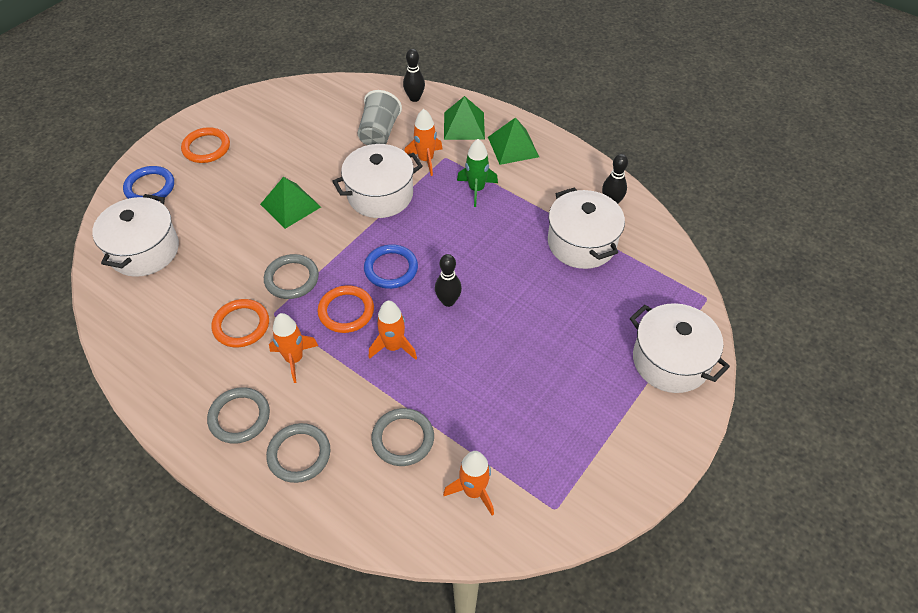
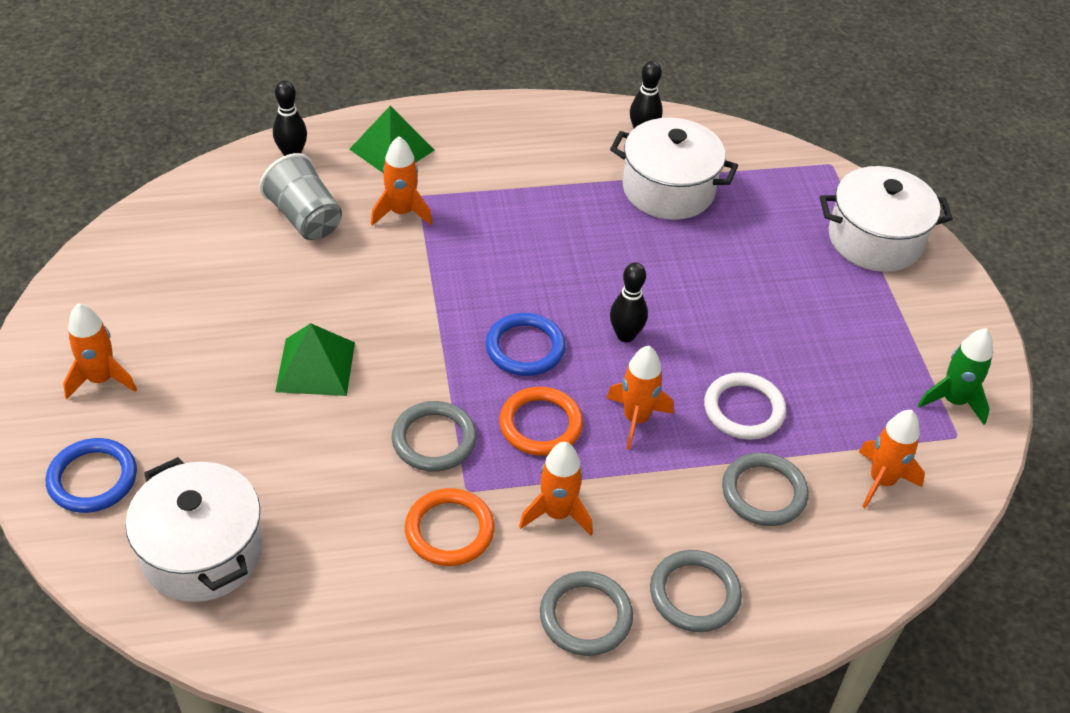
camera: 50 degrees left, 5 degrees down
orange ring [181,127,230,163] -> orange rocket [63,303,137,399]
white pot [332,144,423,218] -> none
green rocket [457,139,498,207] -> green rocket moved to [918,328,993,425]
green pyramid [488,117,539,165] -> none
none -> white ring [704,372,786,440]

